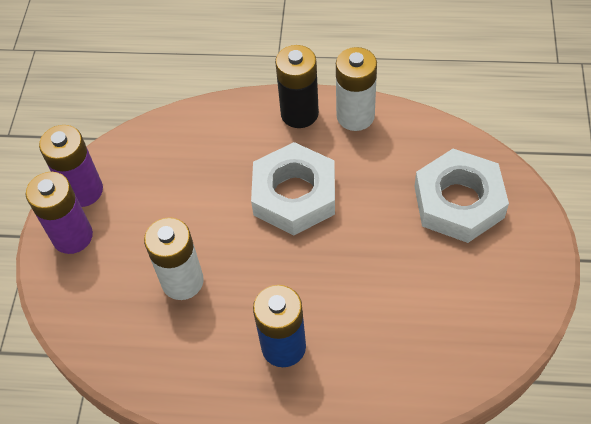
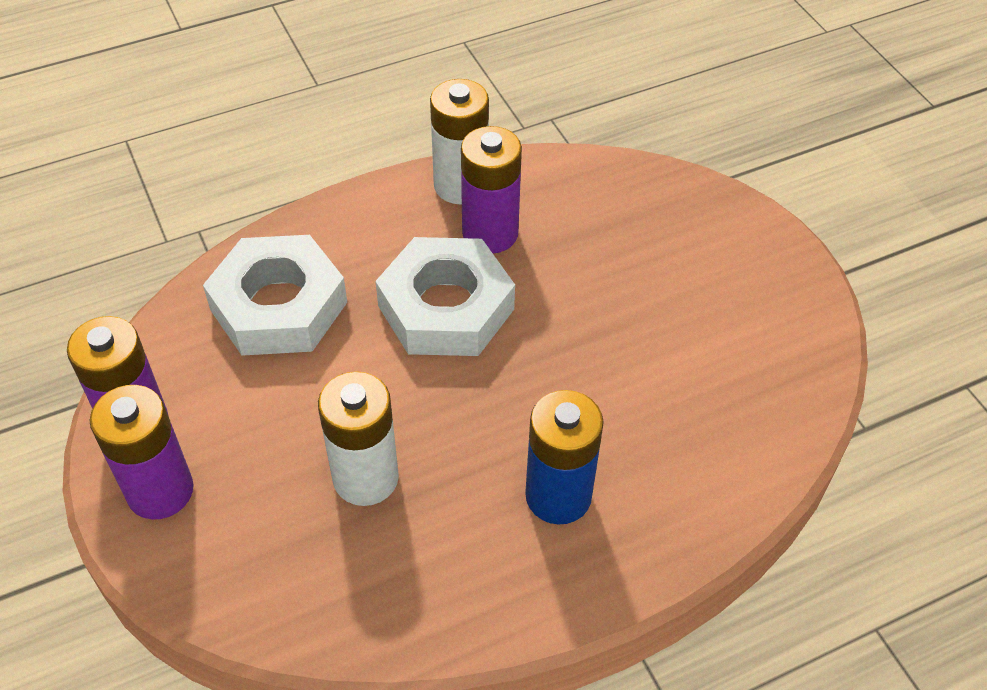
camera: 35 degrees left, 5 degrees down
black battery [275,45,319,128] -> none
white nut [414,149,509,243] -> white nut moved to [203,235,347,356]
none -> purple battery [461,126,522,253]

